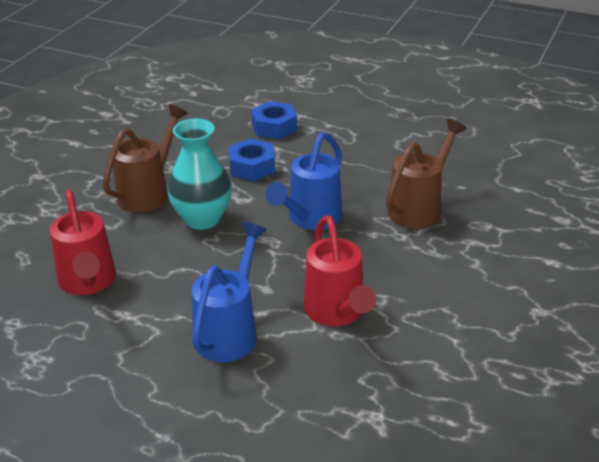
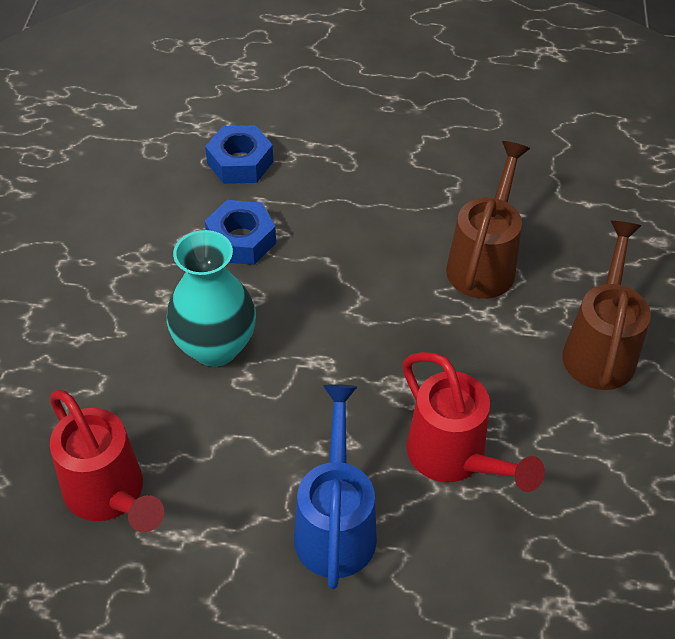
camera: 20 degrees left, 15 degrees up
brown watering can [102,104,188,212] -> brown watering can moved to [562,221,651,390]
blue watering can [265,132,342,230] -> none

